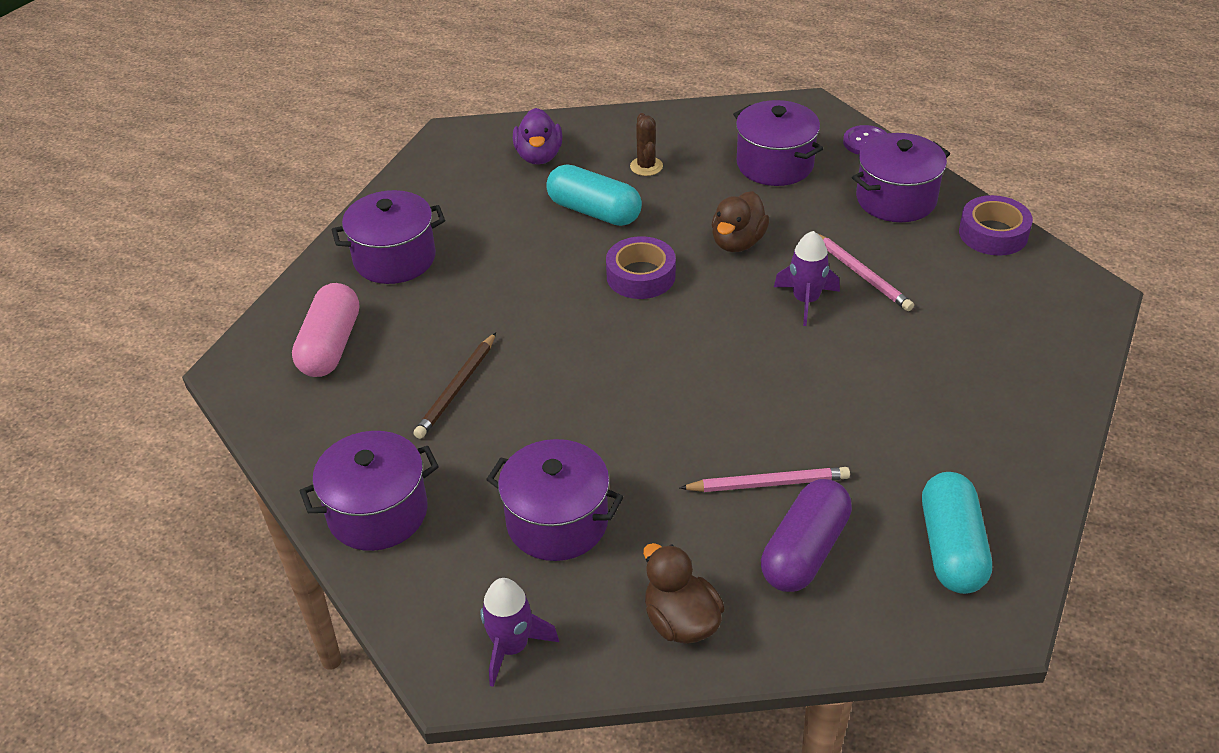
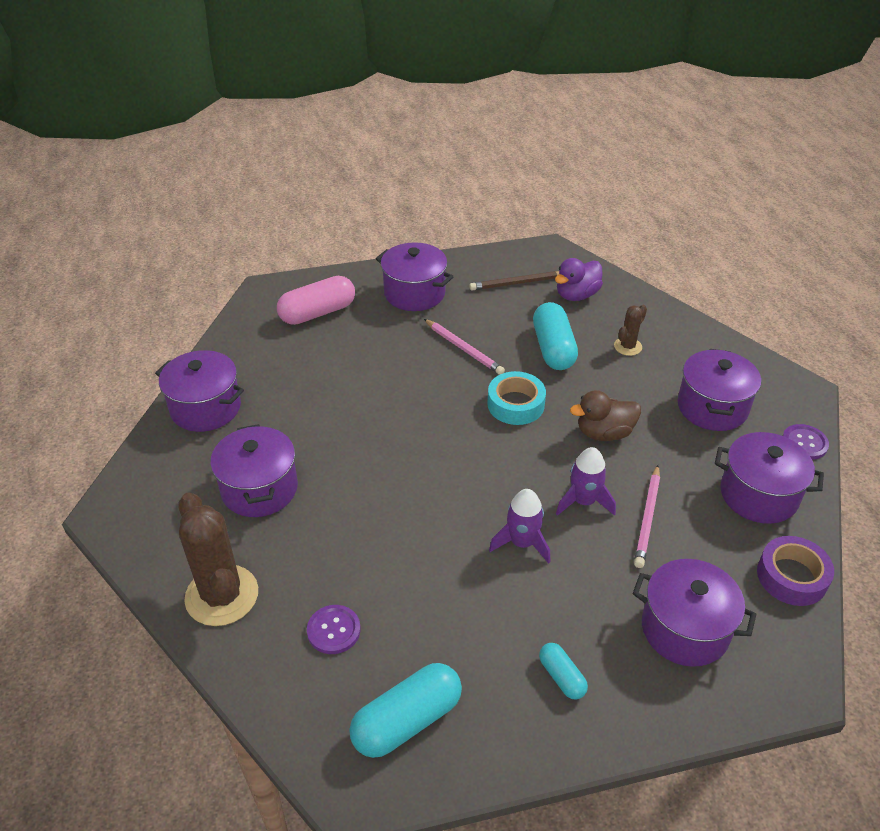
camera: 50 degrees right, 0 degrees up
brown pencil [413,333,496,439] -> brown pencil moved to [469,271,559,291]
purple rocket [481,578,559,687] -> purple rocket moved to [489,489,550,564]
purple tape [606,236,676,299] -> turquoise tape [487,371,546,425]
brown duck [643,543,724,644] -> brown cactus [178,492,258,626]
pink pencil [680,467,850,492] -> pink pencil moved to [424,319,505,375]
purple capsule [761,479,852,592] -> purple button [307,605,361,654]
none -> turquoise capsule [539,643,588,700]
none -> purple pot [633,559,757,667]

